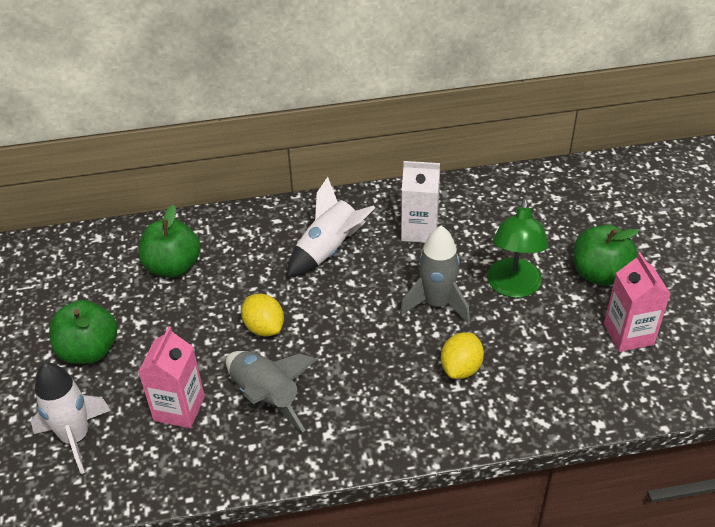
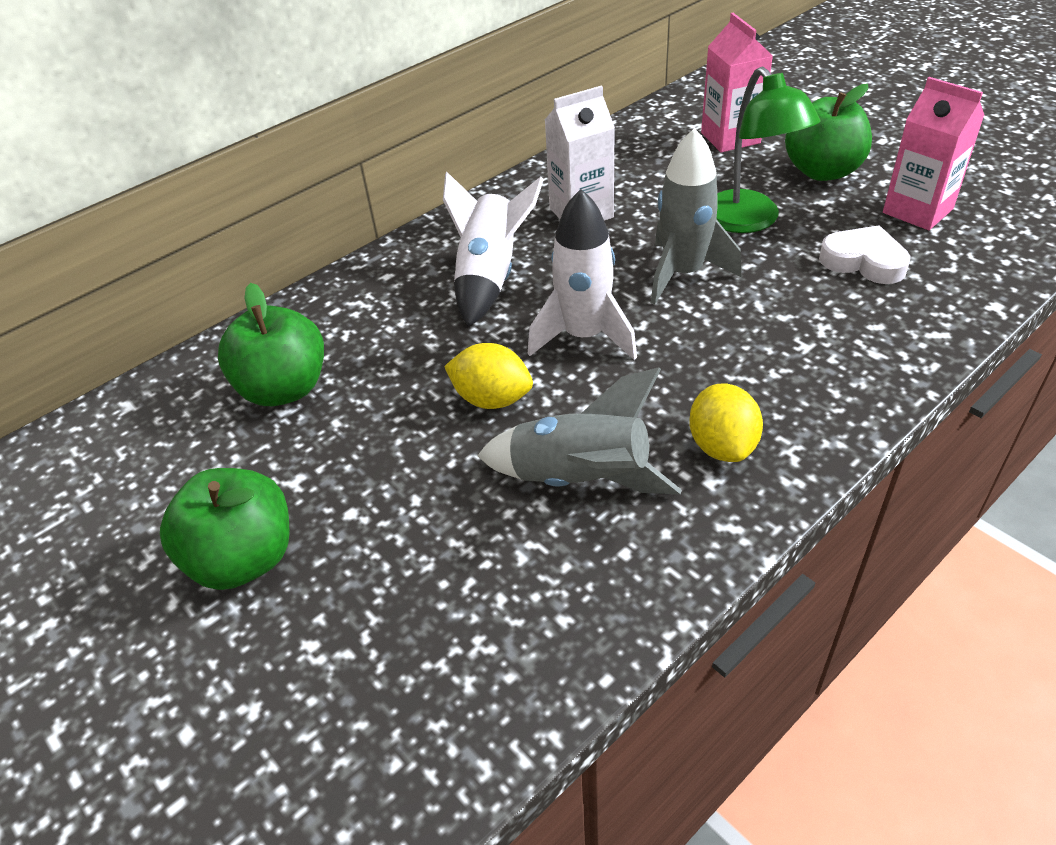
camera: 30 degrees left, 0 degrees up
white rocket [31,363,111,474] -> white rocket moved to [528,189,637,360]
pink carton [138,326,205,428] -> pink carton moved to [701,13,773,152]
yellow lemon [441,332,484,379] -> yellow lemon moved to [689,383,763,462]
none -> white heart [819,225,911,284]

